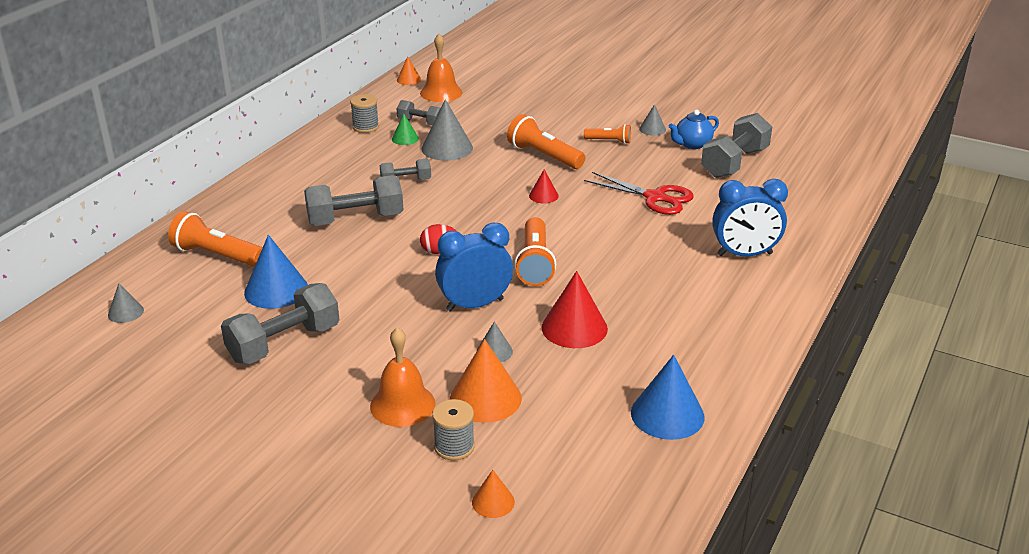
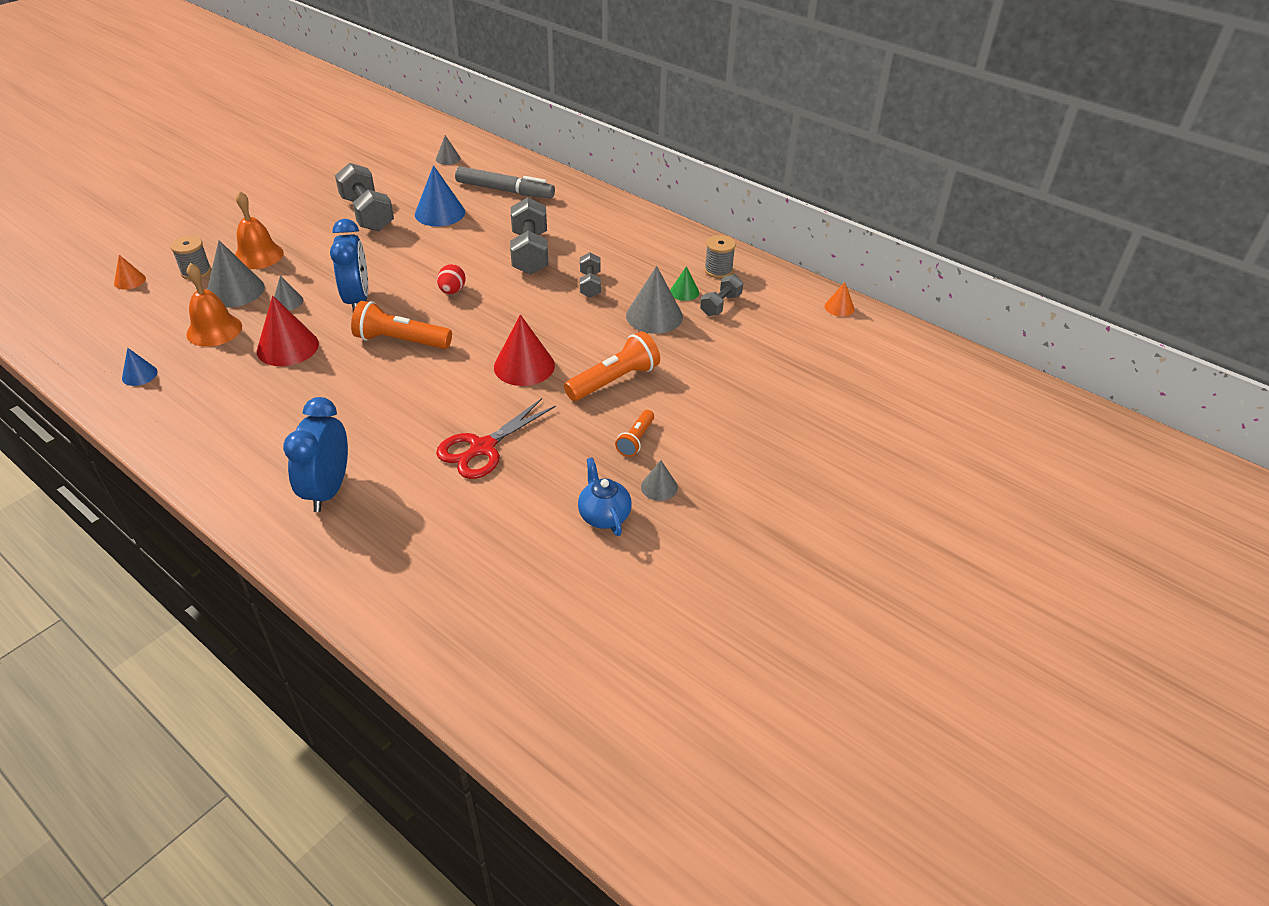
camera: 100 degrees right, 10 degrees up
orange flashlight [168,211,262,267] -> grey marker [455,166,555,199]
orange bell [420,34,462,102] -> orange bell moved to [186,263,242,347]
orange cone [450,339,522,423] -> grey cone [207,240,265,307]
red cone [529,169,559,204] -> red cone [494,314,555,386], size x1.88
blue cone [631,355,704,440] -> blue cone [122,348,158,386], size x0.53
grey dumbbell [701,113,772,178] -> none

